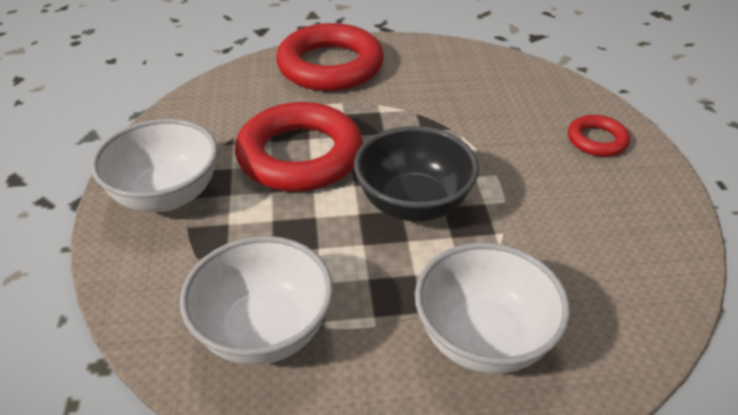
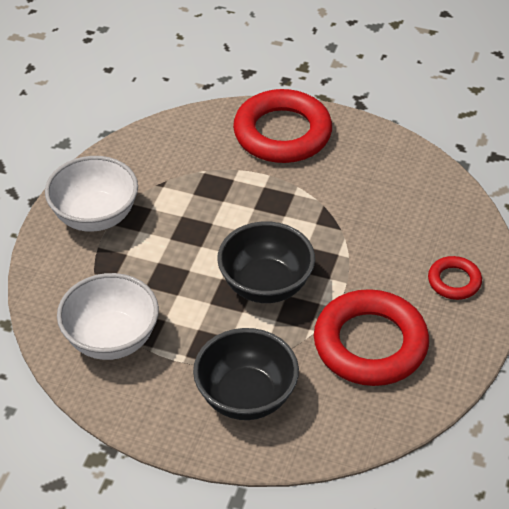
camera: 25 degrees right, 5 degrees up
red ring [235,102,363,192] -> red ring moved to [314,289,429,386]
white bowl [415,243,570,374] -> black bowl [193,328,299,420]

